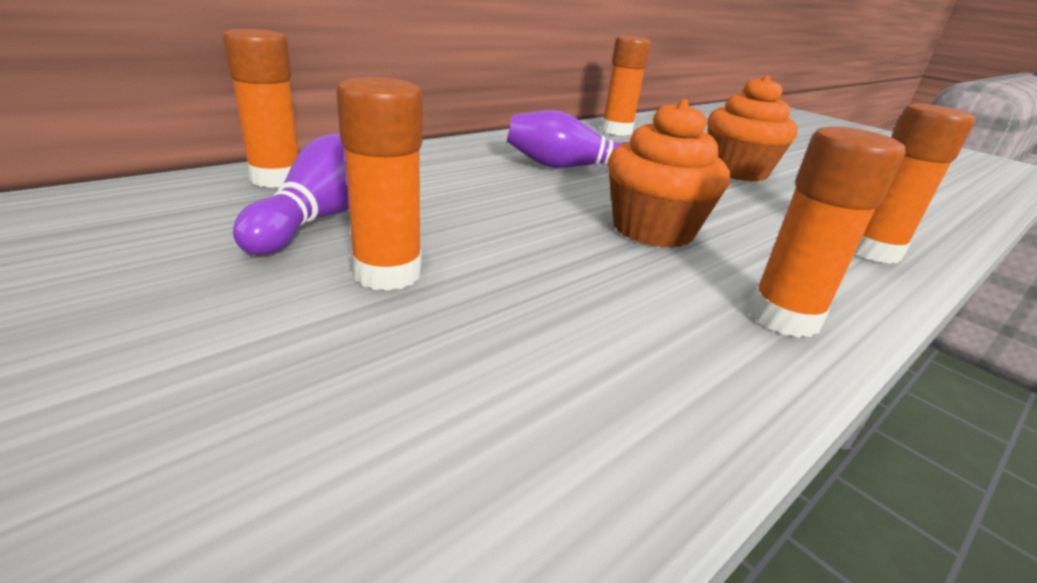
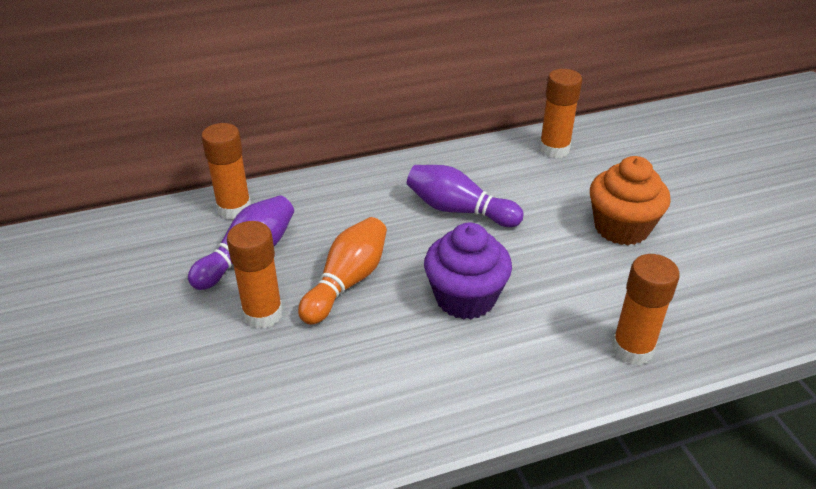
camera: 25 degrees right, 10 degrees up
orange cupcake [608,99,730,248] -> purple cupcake [424,223,512,320]
orange glue stick [749,126,906,338] -> none
none -> orange bowling pin [298,217,387,325]

